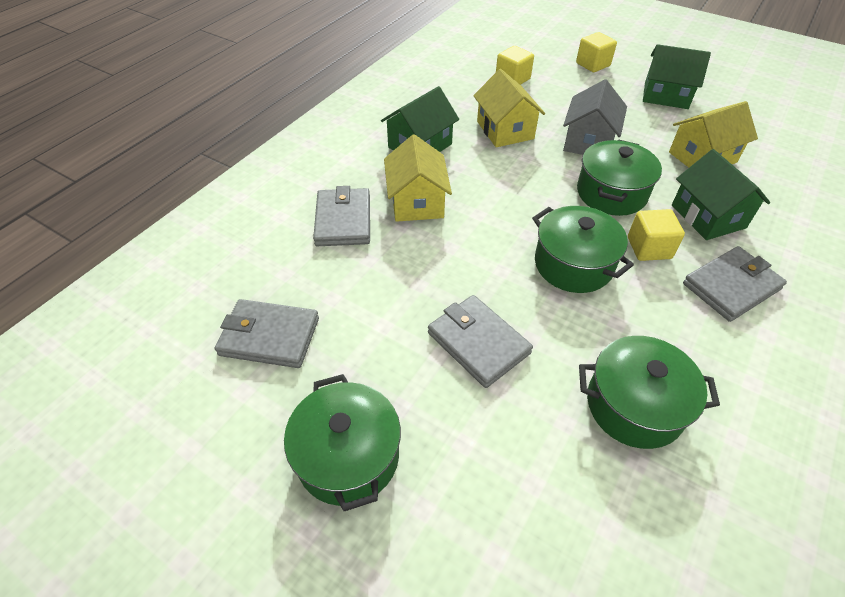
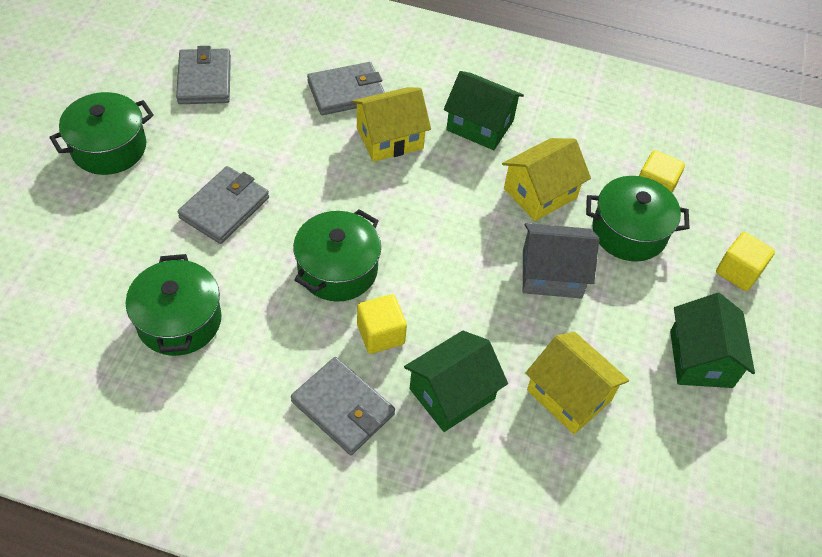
camera: 70 degrees right, 5 degrees up
green pot [577,139,662,216] -> green pot moved to [586,176,690,261]

